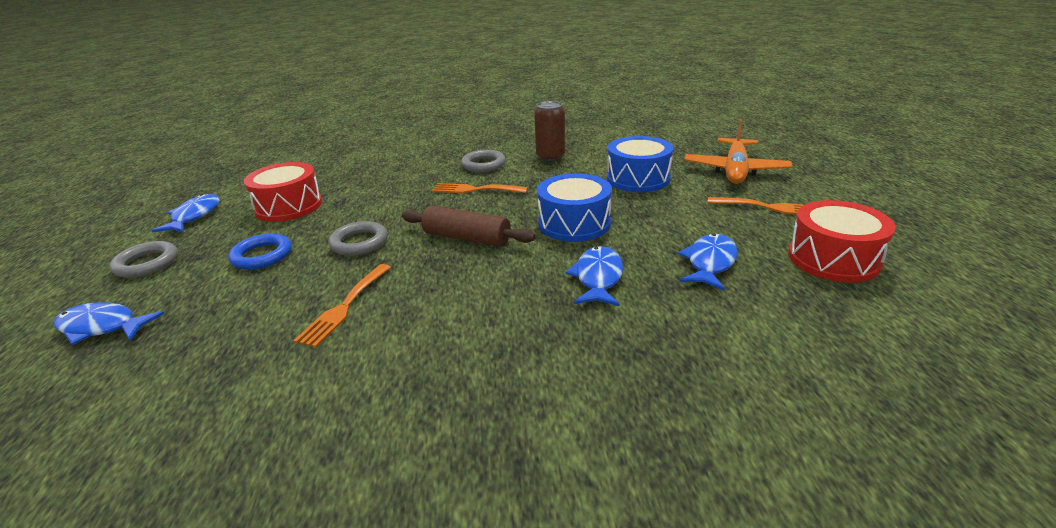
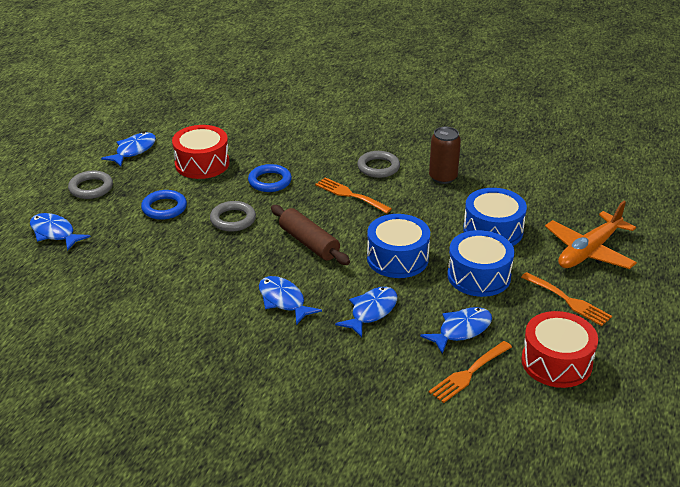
camera: 25 degrees right, 5 degrees up
orange fork [293,264,391,348] -> orange fork moved to [429,341,512,403]
none -> blue ring [248,164,292,192]
none -> blue fish [259,276,322,325]
none -> blue drum [447,230,514,297]

